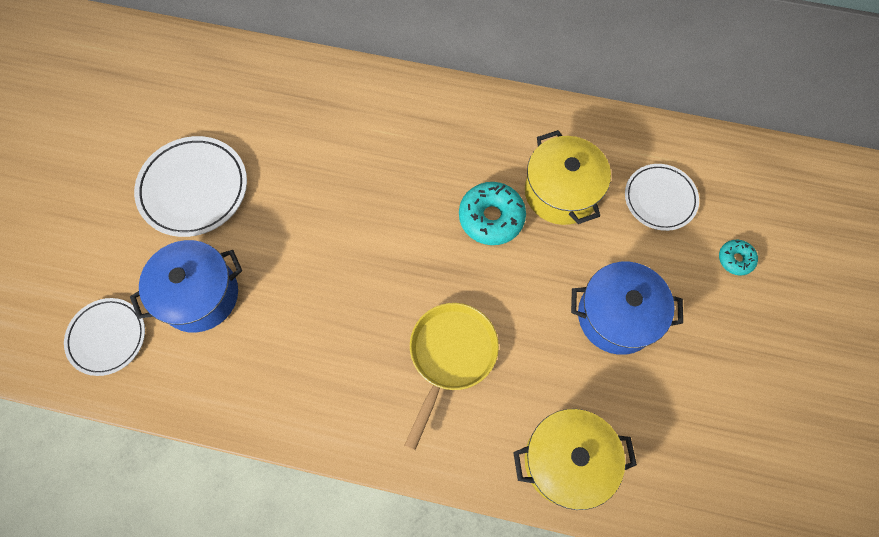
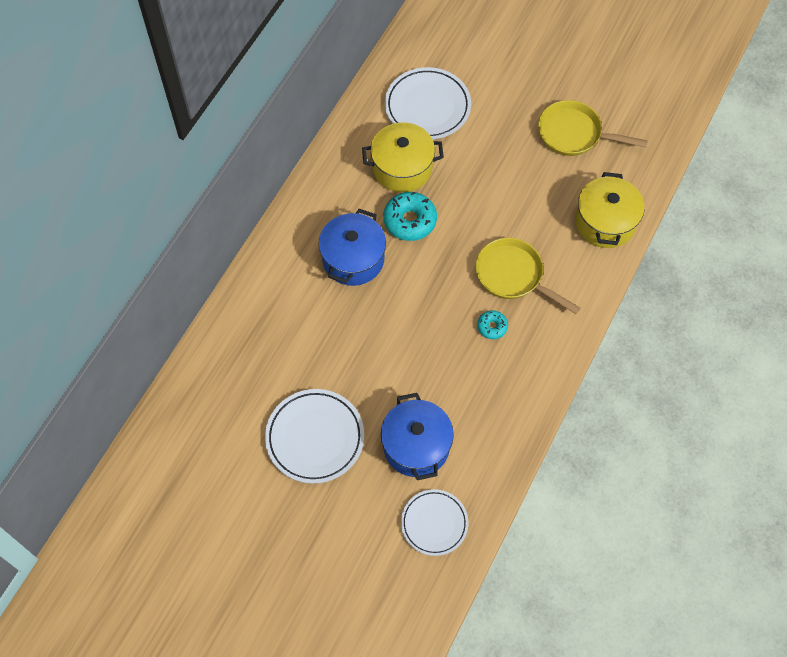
camera: 75 degrees left, 5 degrees down
blue pot [571,262,683,355] -> blue pot moved to [319,209,386,286]
white plate [625,164,699,231] -> white plate [385,67,471,139], size x1.51
turquoise donut [719,240,758,276] -> turquoise donut moved to [477,310,508,339]
none -> yellow pan [538,100,648,156]

